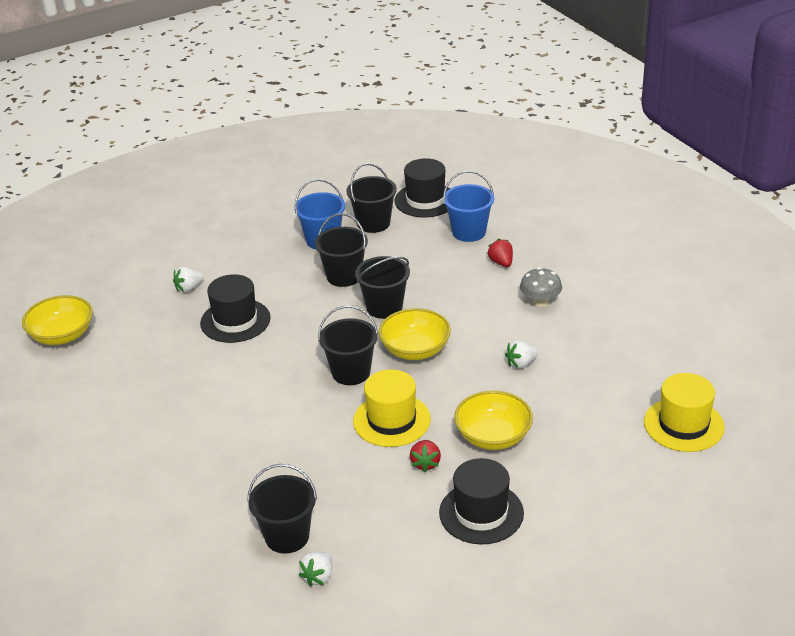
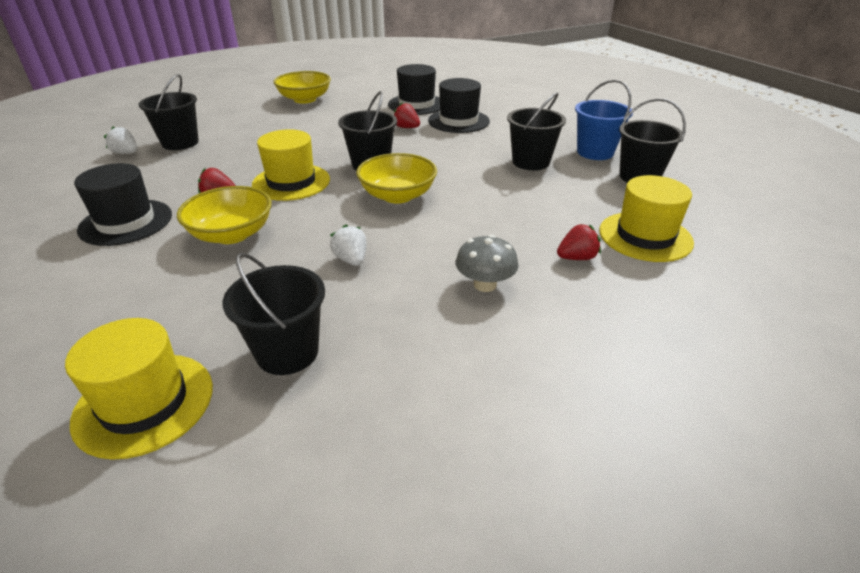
camera: 90 degrees right, 0 degrees up
yellow bowl [22,295,93,345] -> yellow bowl moved to [273,71,331,103]
white strawberry [173,267,203,292] -> none
black bucket [355,256,410,319] -> black bucket moved to [223,253,325,375]
black hat [394,158,450,217] -> black hat moved to [388,64,440,115]
blue bucket [443,171,494,242] -> yellow hat [599,175,694,262]
none -> red strawberry [394,102,420,128]

